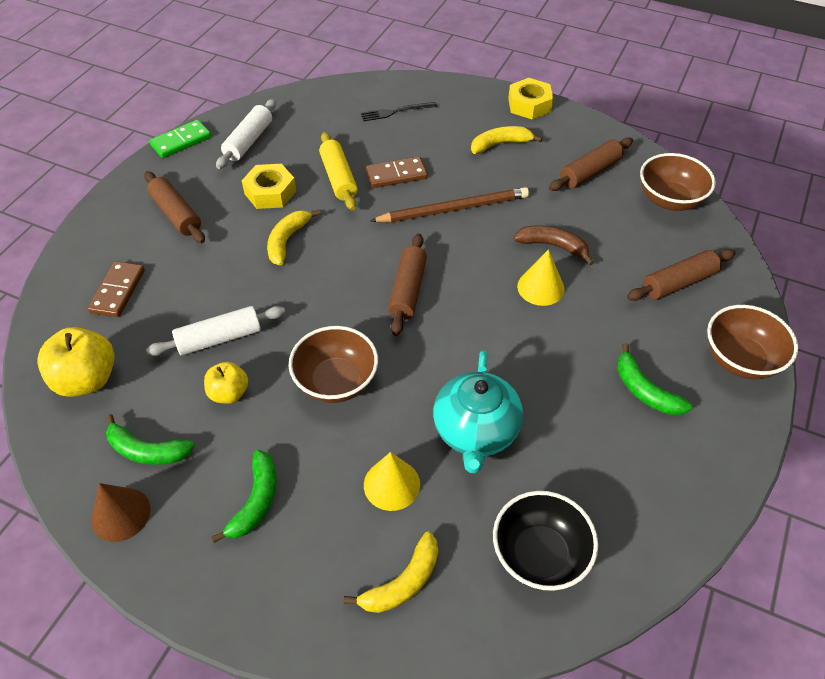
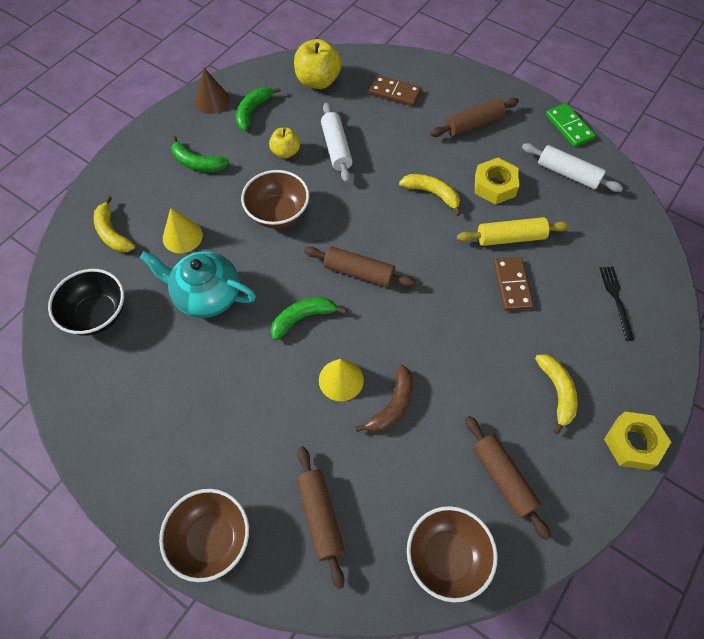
camera: 100 degrees right, 10 degrees up
brown pencil [370,187,529,222] -> none
green banana [617,343,692,415] -> green banana moved to [271,298,346,341]

